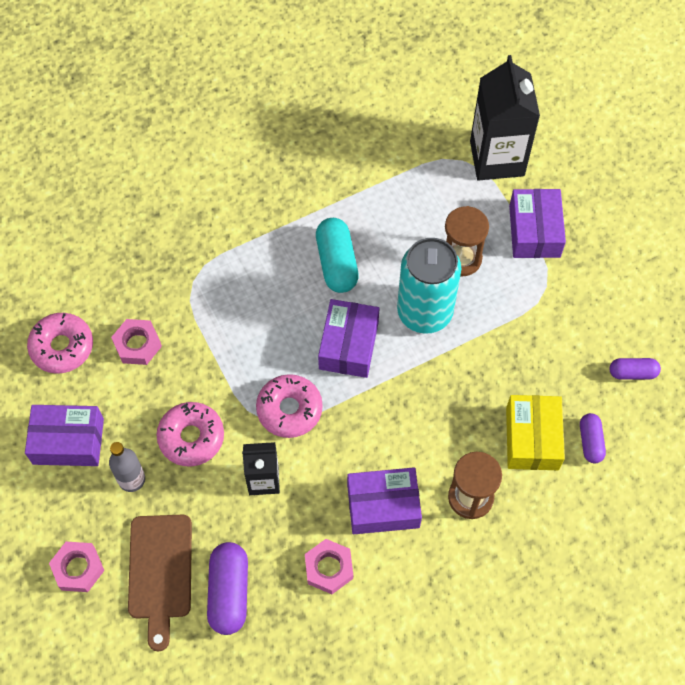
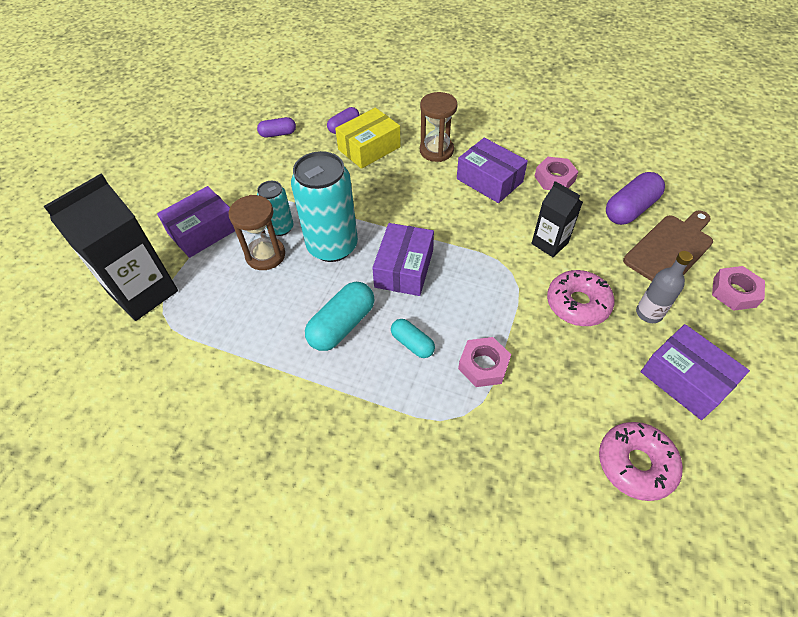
camera: 130 degrees left, 10 degrees down
pink nut [111,319,162,365] -> pink nut moved to [458,337,511,387]
pink donut [256,374,323,438] -> none
purple box [318,299,379,378] -> purple box turned 45 degrees counterclockwise [372,223,434,296]
purple capsule [610,358,661,380] -> purple capsule turned 60 degrees counterclockwise [257,117,296,138]
none -> turquoise can [257,181,294,236]
none -> turquoise capsule [391,319,435,358]

